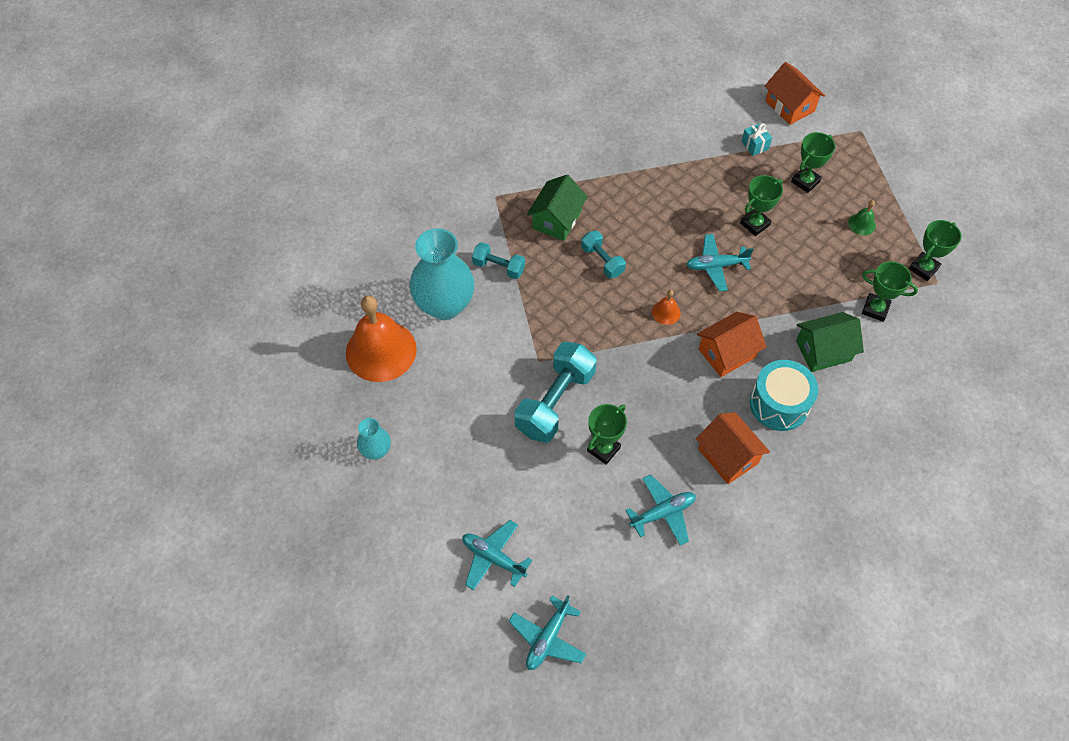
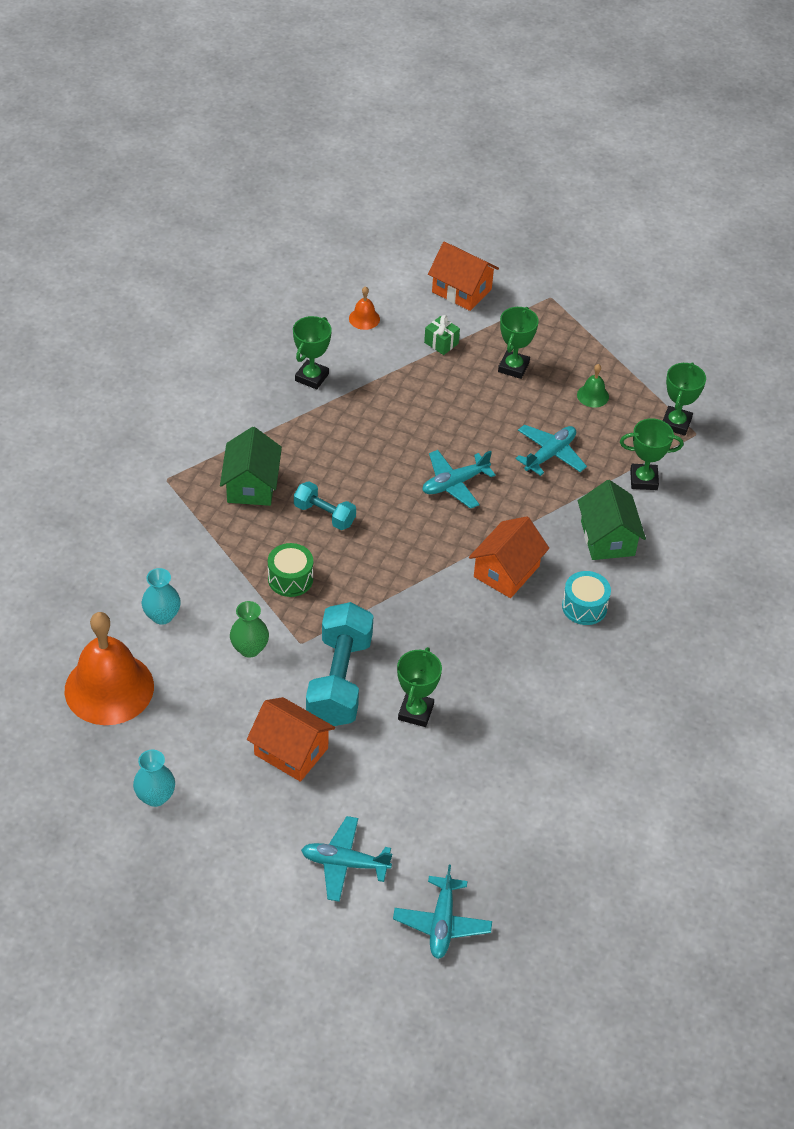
camera: 25 degrees left, 10 degrees down
turquoise vase [409,228,475,320] -> turquoise vase [142,568,181,625], size x0.49
turquoise dumbbell [472,242,525,279] -> none
turquoise plane [625,475,696,546] -> turquoise plane moved to [516,424,587,476]
orange bell [652,290,681,325] -> orange bell moved to [349,286,380,330]
orange house [696,412,770,484] -> orange house moved to [247,697,335,782]
green trophy [740,175,783,236] -> green trophy moved to [293,316,332,390]
turquoise gift [742,123,772,156] -> green gift [424,315,460,355]
turquoise drum [750,360,818,431] -> turquoise drum [562,571,611,625], size x0.66
green house [796,312,864,372] -> green house turned 60 degrees counterclockwise [578,480,646,560]
none -> green vase [230,601,269,658]
none -> green drum [268,543,313,597]

